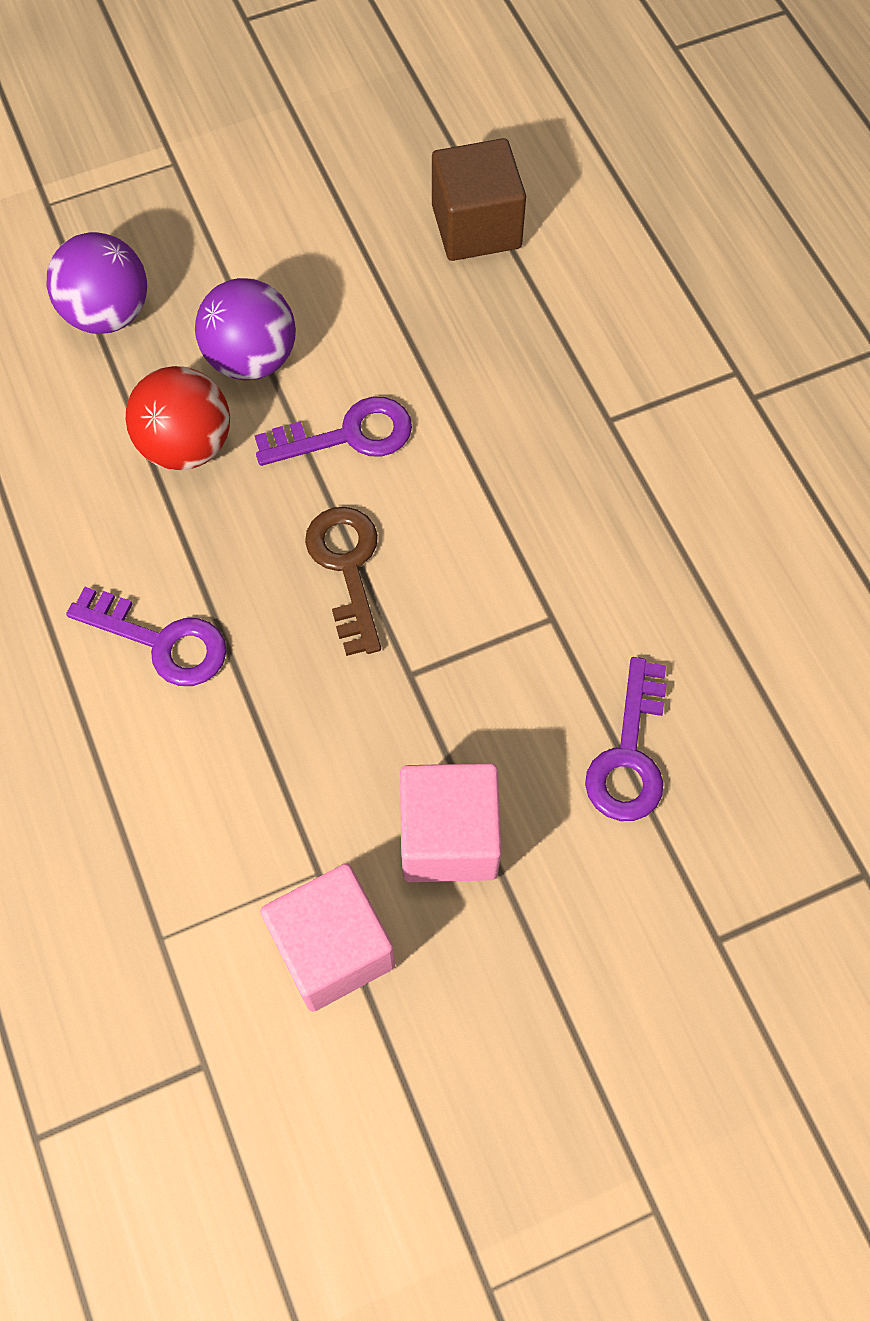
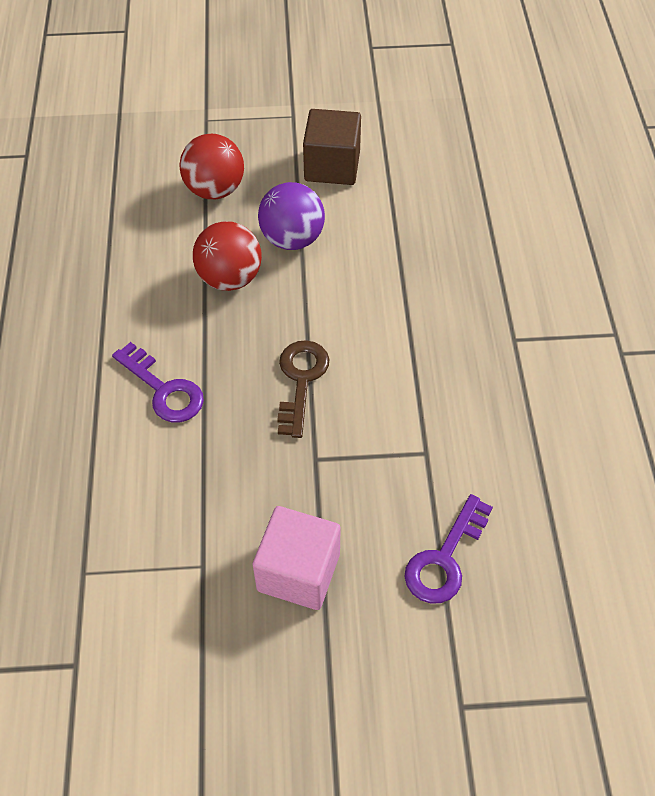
camera: 20 degrees right, 10 degrees down
purple ball [47,232,147,334] -> red ball [179,134,244,199]
purple key [255,397,412,466] -> none
pink cube [260,864,395,1012] -> none
brown cube [432,138,526,261] -> brown cube moved to [303,109,361,185]

